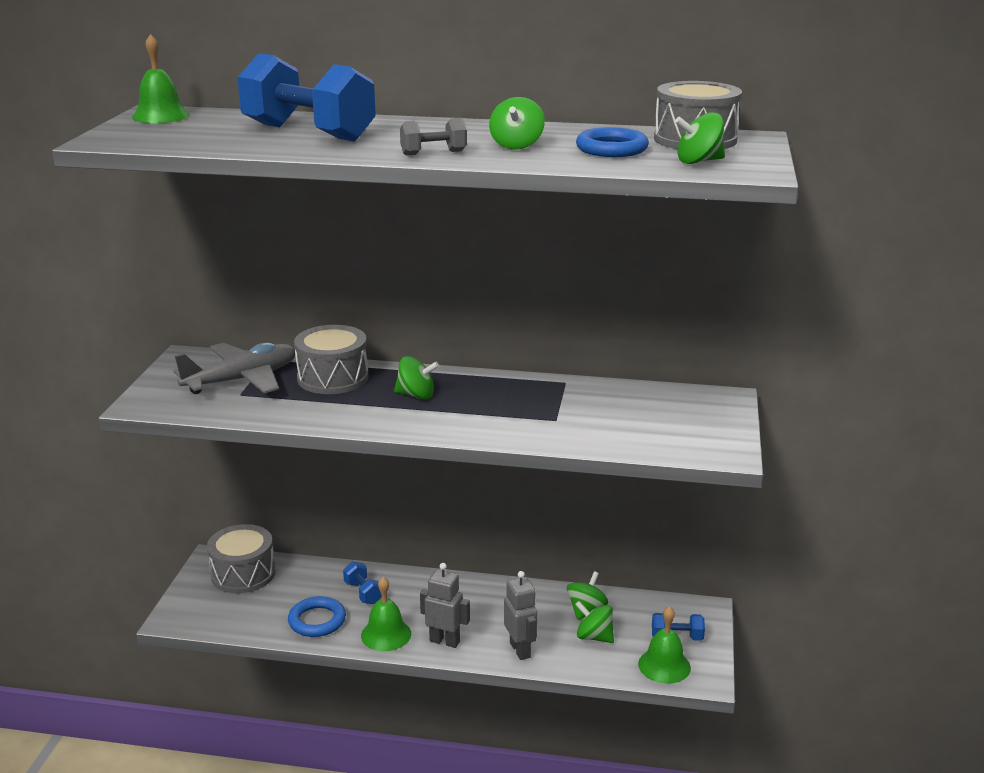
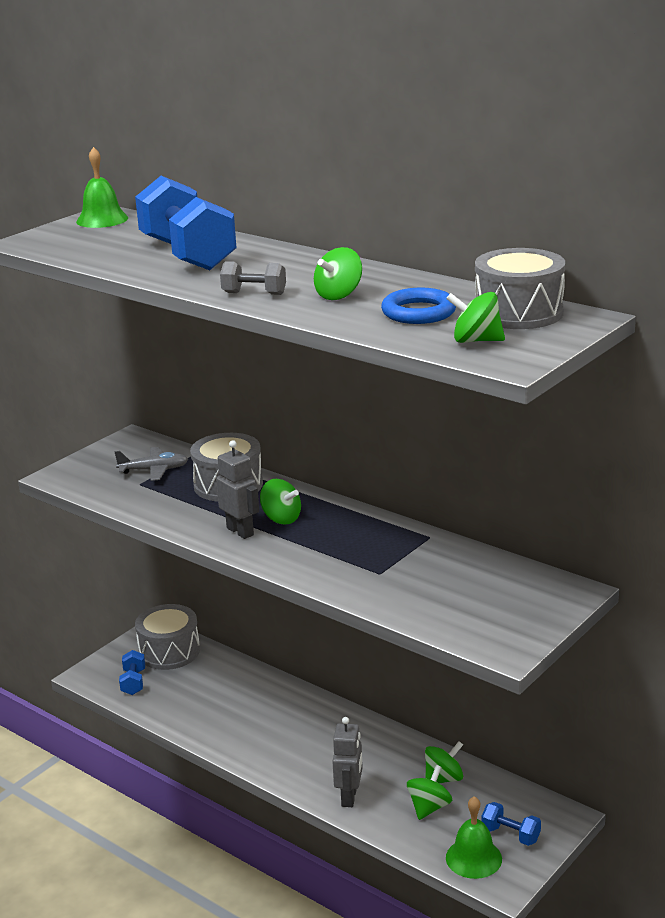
camera: 30 degrees right, 0 degrees up
grey plane [174,342,295,394] -> grey plane [115,447,188,481], size x0.60
blue ring [288,596,346,637] -> none
blue dumbbell [343,561,382,604] -> blue dumbbell moved to [119,650,145,695]
green bell [361,577,411,651] -> none
grey robot [420,563,470,648] -> grey robot moved to [216,440,259,539]
green spinning top [575,601,614,643] -> green spinning top turned 60 degrees clockwise [407,765,452,820]

